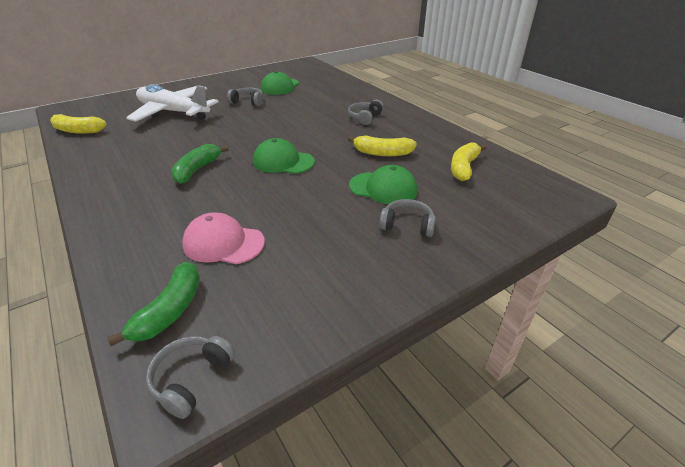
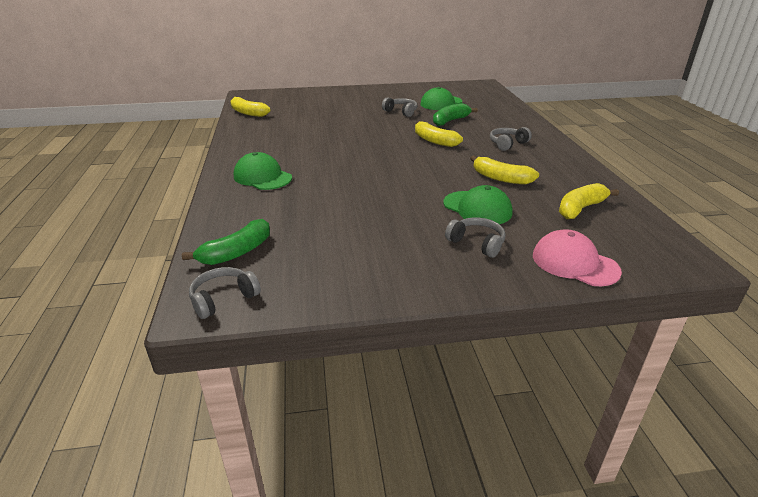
camera: 25 degrees right, 5 degrees down
white plane [126,84,219,122] -> none
green banana [171,144,229,184] -> green banana moved to [433,103,478,126]
pink cap [182,213,265,264] -> pink cap moved to [533,229,622,286]
green cap [253,138,315,174] -> green cap moved to [234,152,292,190]
none -> yellow banana [415,121,463,147]

